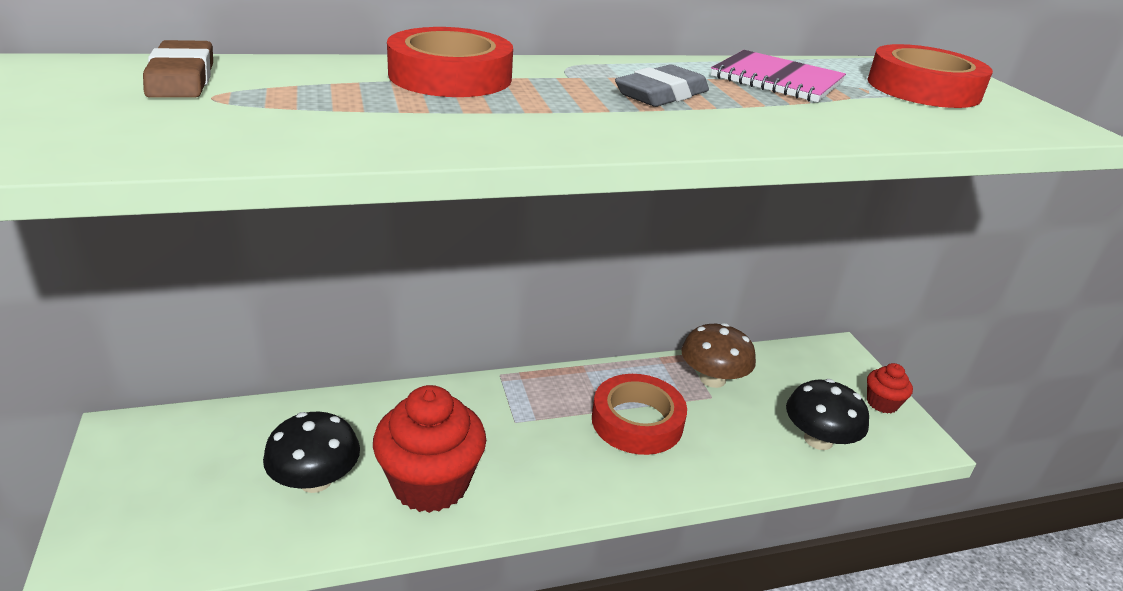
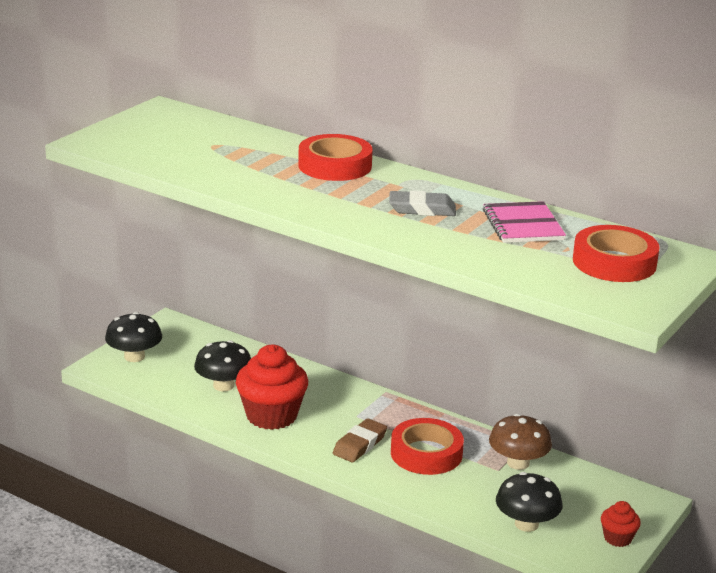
camera: 50 degrees right, 5 degrees down
brown eraser [143,40,213,98] -> brown eraser moved to [333,418,387,462]
none -> black mushroom [105,312,162,362]

